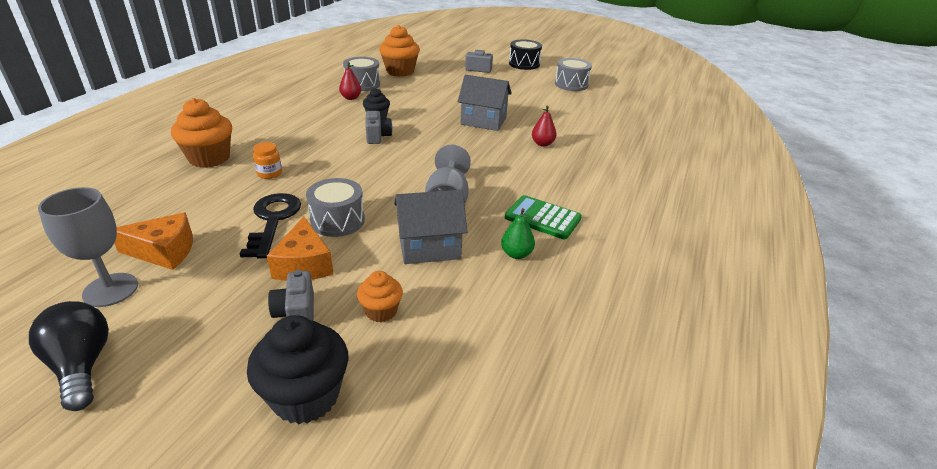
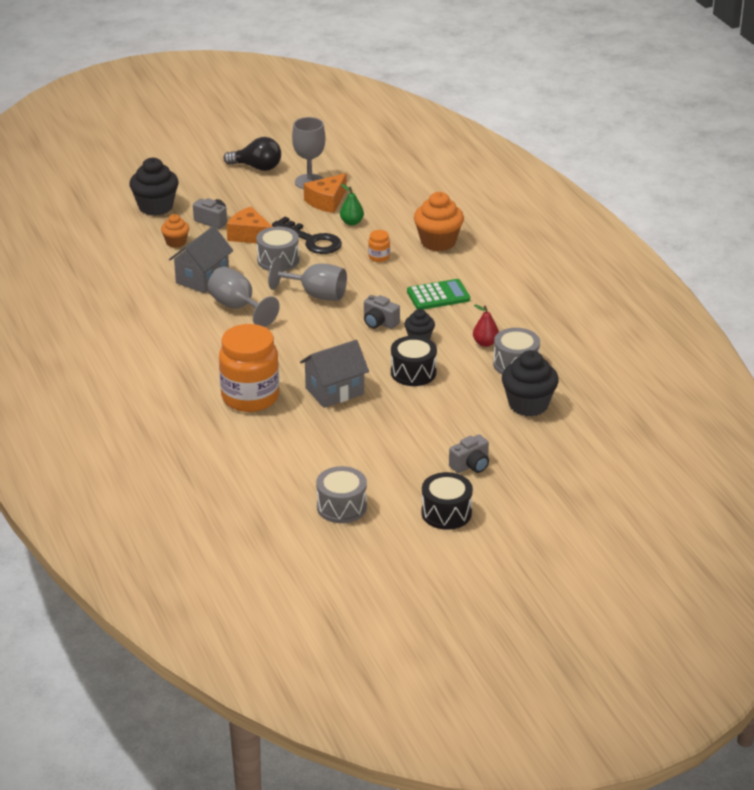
camera: 135 degrees right, 0 degrees up
orange cupcake [379,25,420,77] -> black cupcake [502,350,559,417]
green pear [501,208,535,259] -> green pear moved to [340,184,364,225]
green calculator [505,195,582,239] -> green calculator moved to [407,279,470,309]
red pear [532,106,556,147] -> orange jar [219,324,279,412]
none -> grey goblet [268,257,347,301]
none -> black drum [391,336,437,386]

